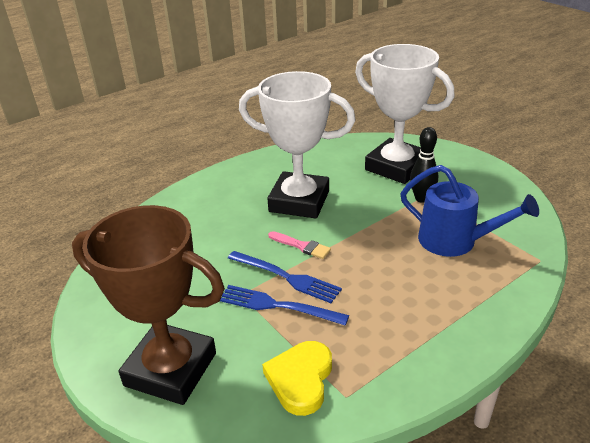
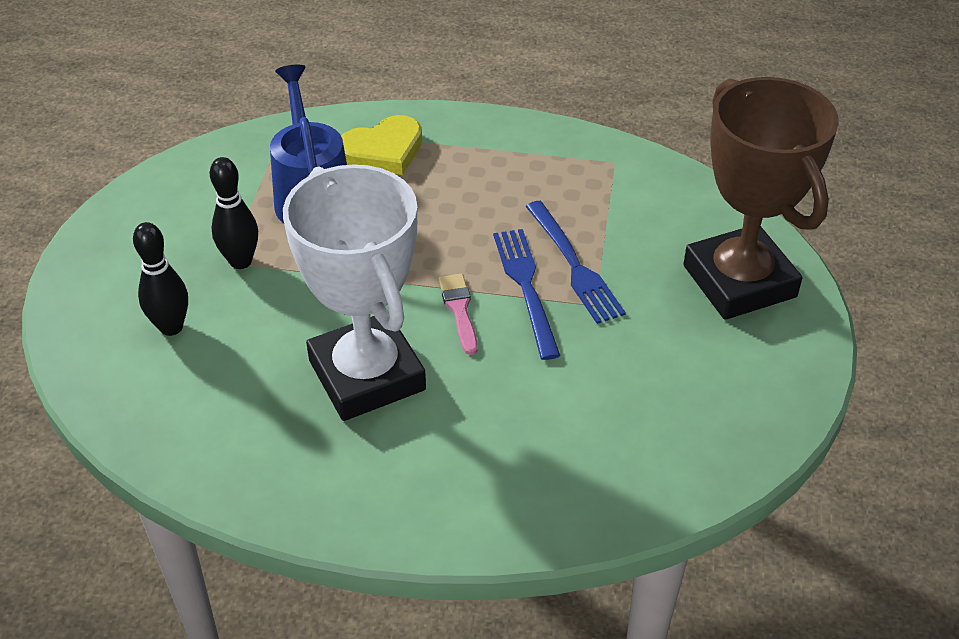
camera: 135 degrees left, 10 degrees up
yellow heart [262,341,332,416] -> yellow heart moved to [341,115,422,175]
white trophy [355,44,455,184] -> black bowling pin [133,222,188,336]

